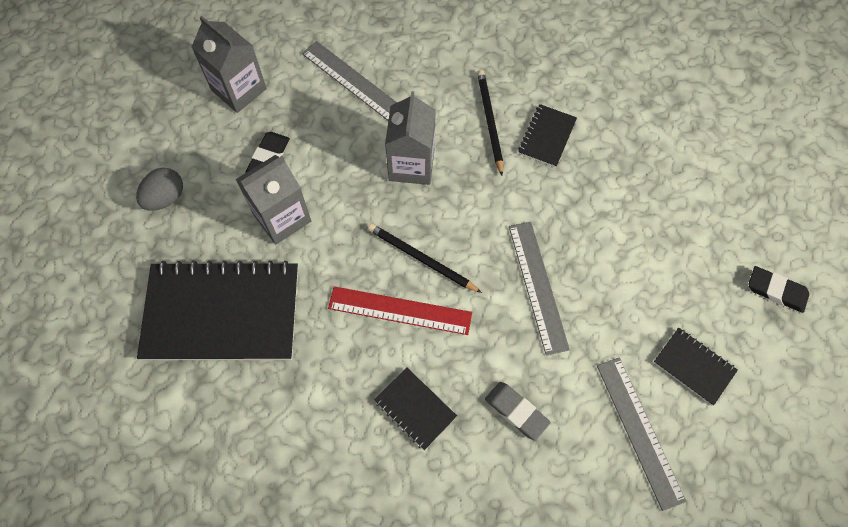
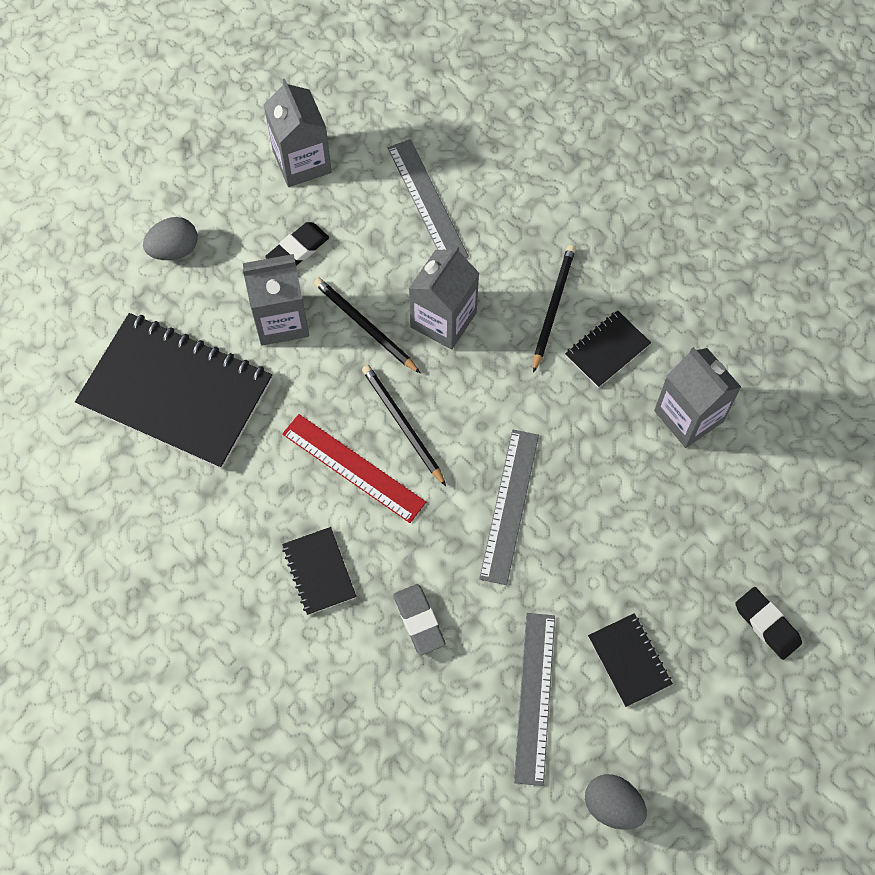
camera: 25 degrees right, 0 degrees up
none -> black pencil [314,278,421,374]
none -> grey egg [585,774,647,830]
none -> grey carton [654,347,741,448]

